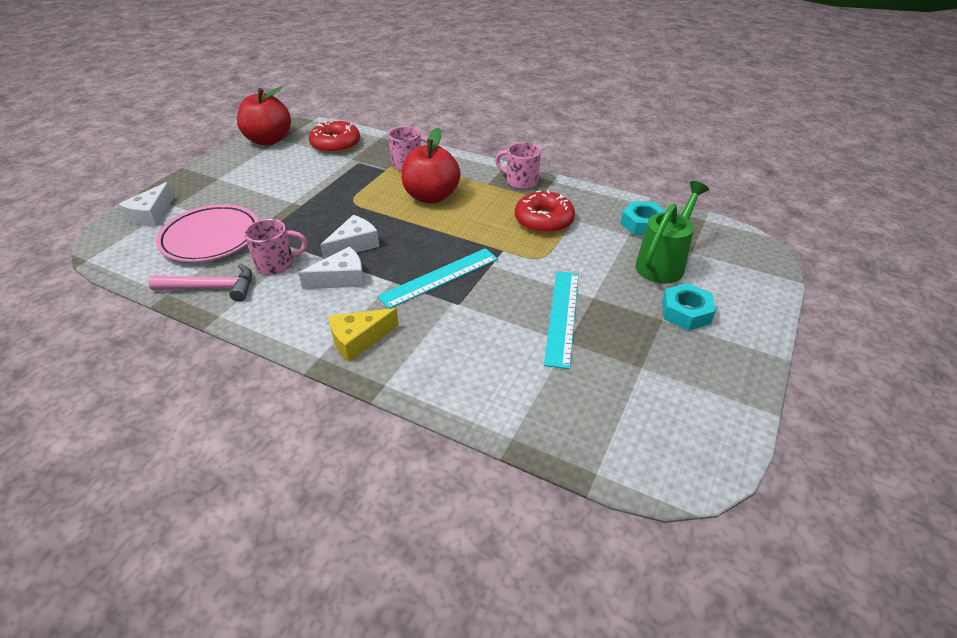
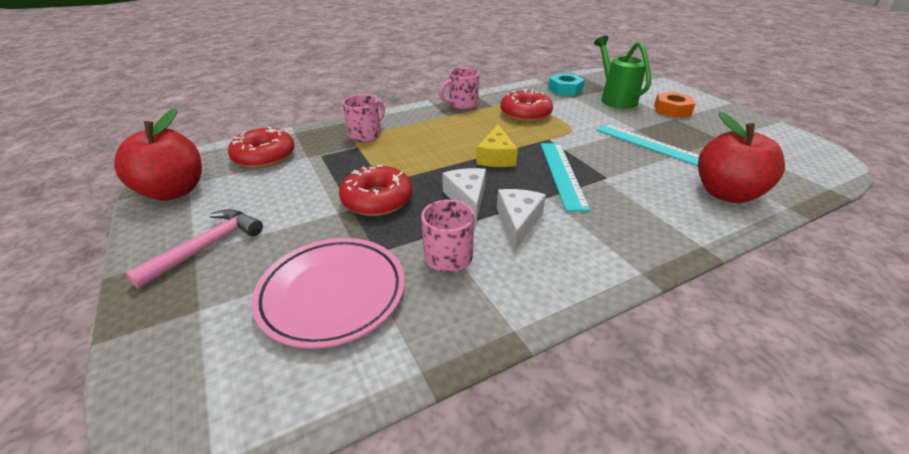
camera: 55 degrees left, 5 degrees down
white cheese [119,182,174,226] -> none
pink hammer [148,263,252,302] -> pink hammer moved to [126,209,263,289]
yellow cheese [329,308,399,362] -> yellow cheese moved to [476,124,518,167]
red apple [401,128,461,204] -> red apple moved to [698,112,785,203]
turquoise nut [662,283,716,331] -> orange nut [654,92,696,118]
none -> red donut [339,165,412,216]

